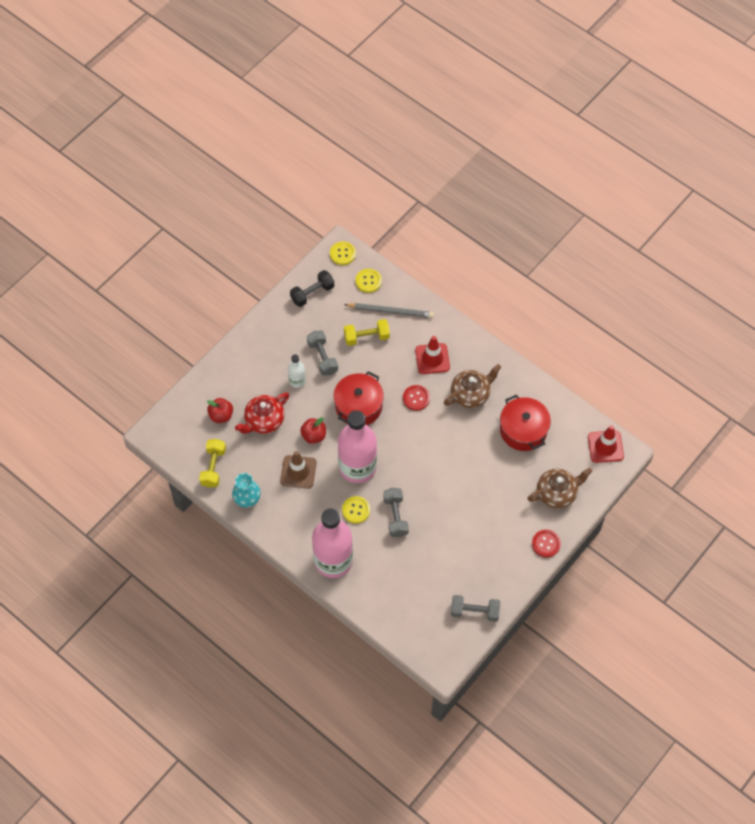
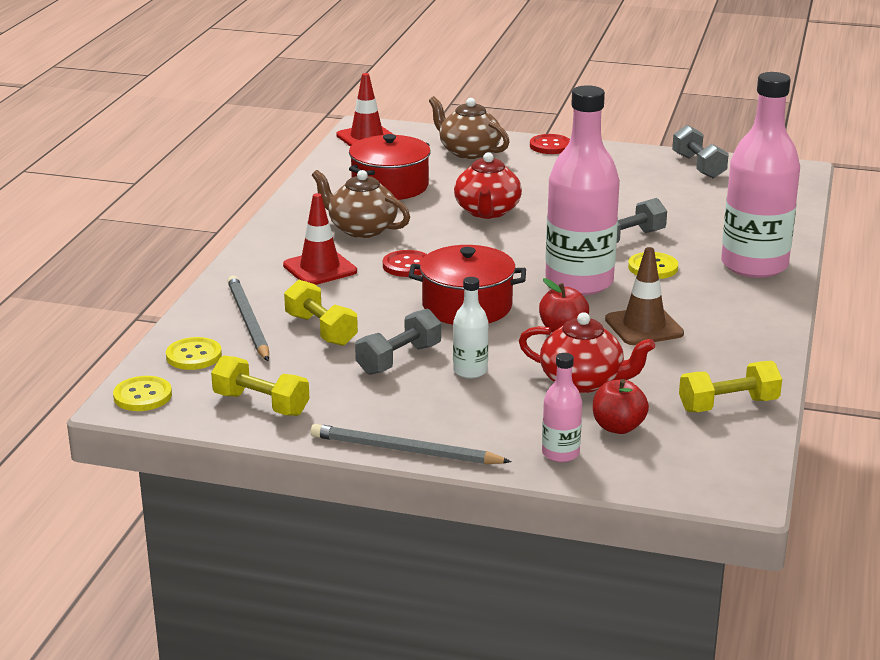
camera: 115 degrees left, 35 degrees down
turquoise vase [232,473,261,507] -> none
black dumbbell [290,270,334,307] -> yellow dumbbell [211,355,310,416]
none -> grey pencil [311,424,512,464]
none -> red teapot [454,152,522,219]
none -> pink bottle [542,353,582,462]

